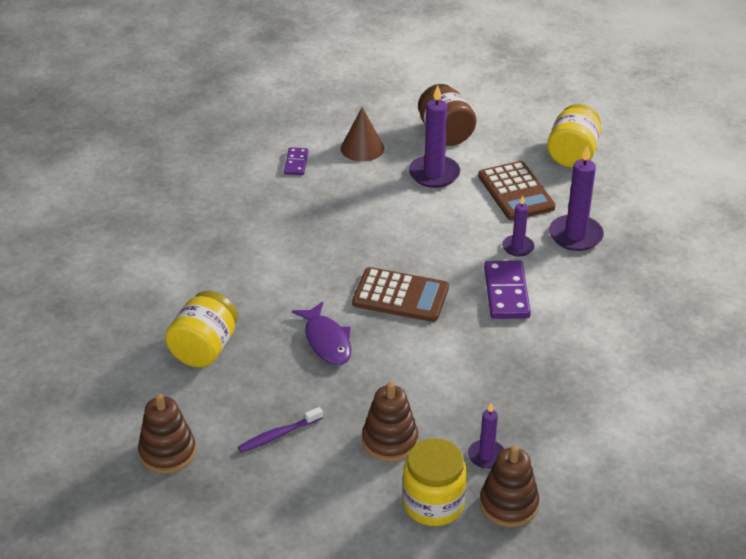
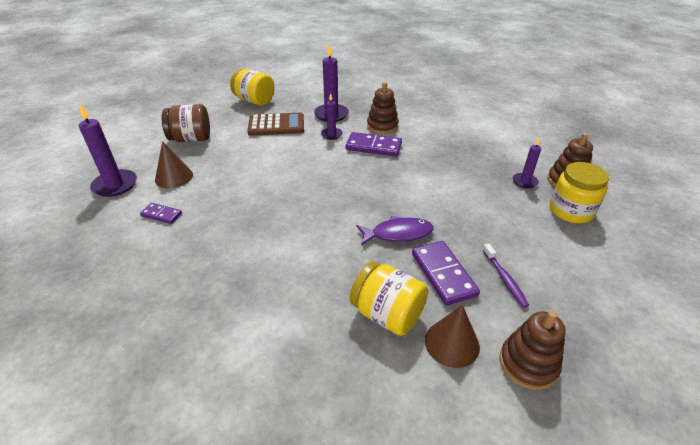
camera: 75 degrees left, 0 degrees up
brown calculator [352,267,449,322] -> none
brown stacking toy [362,382,418,462] -> brown stacking toy moved to [367,82,399,134]
purple candle [409,85,460,188] -> purple candle moved to [79,104,137,197]
none -> purple domino [412,241,480,306]
none -> brown cone [425,305,480,368]

